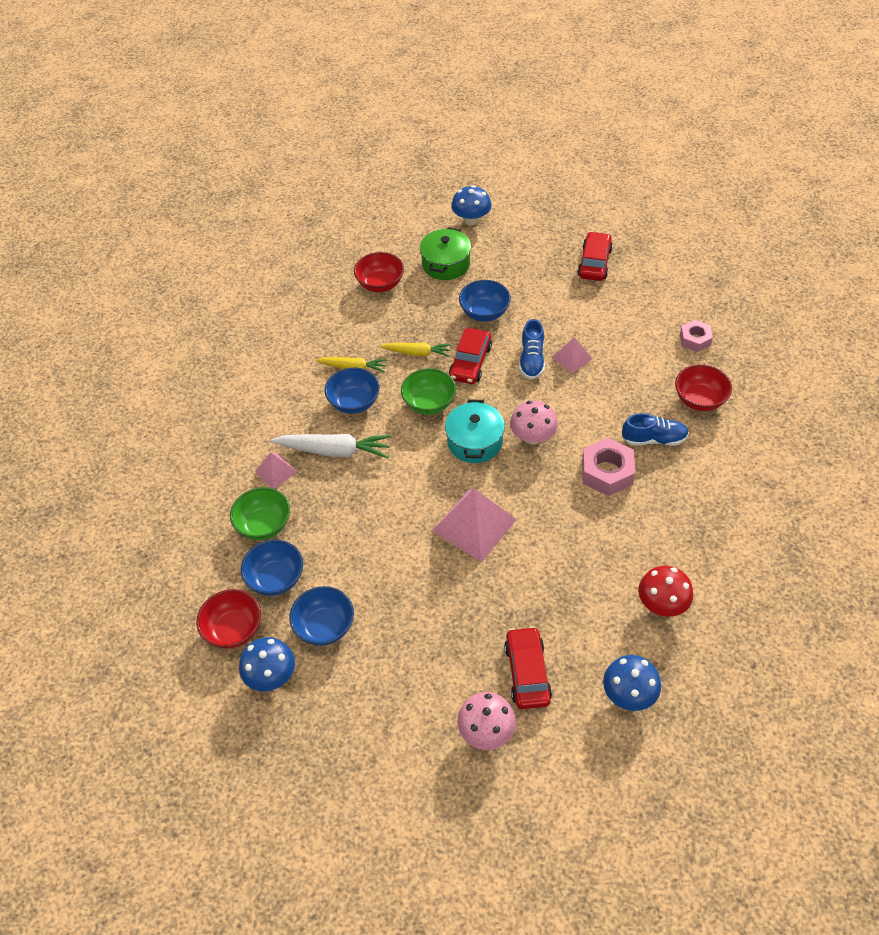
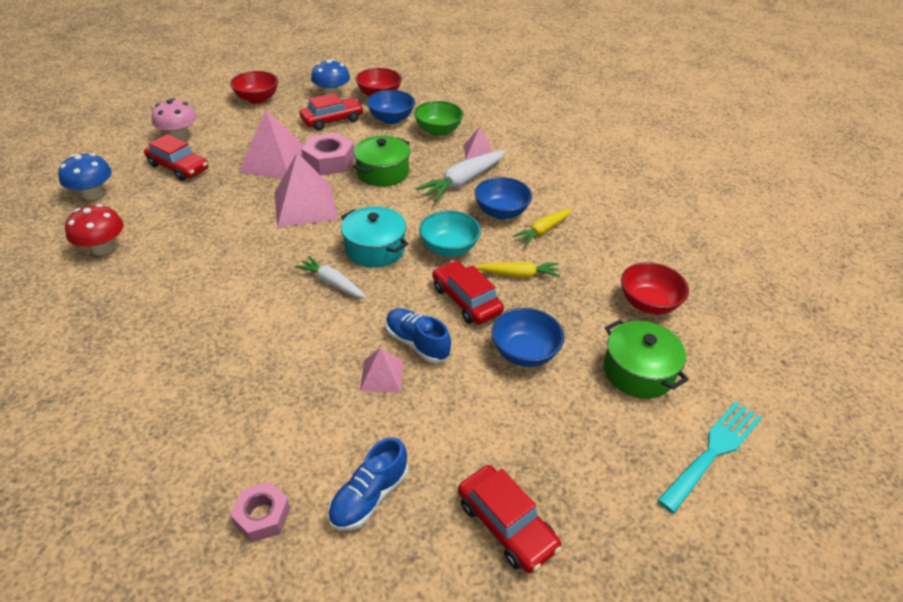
camera: 125 degrees right, 10 degrees down
blue bowl [289,586,354,646] -> red car [300,93,364,130]
yellow carrot [380,343,451,357] -> yellow carrot turned 135 degrees counterclockwise [475,262,560,278]
green bowl [401,368,456,415] -> turquoise bowl [419,211,481,257]
blue mushroom [451,185,491,225] -> turquoise fork [657,401,762,513]
pink mushroom [510,401,558,445] -> white carrot [295,256,367,298]
pink nut [582,438,635,496] -> pink nut moved to [302,133,355,176]
blue shoe [622,413,689,446] -> blue shoe moved to [328,437,408,530]
red bowl [675,364,732,411] -> red bowl moved to [230,71,278,104]
none -> pink pyramid [239,110,304,179]
none -> green pot [353,136,410,187]

